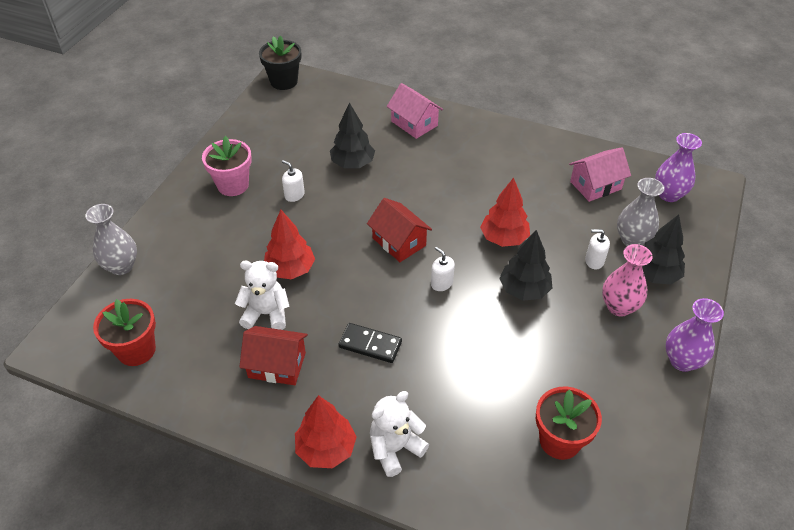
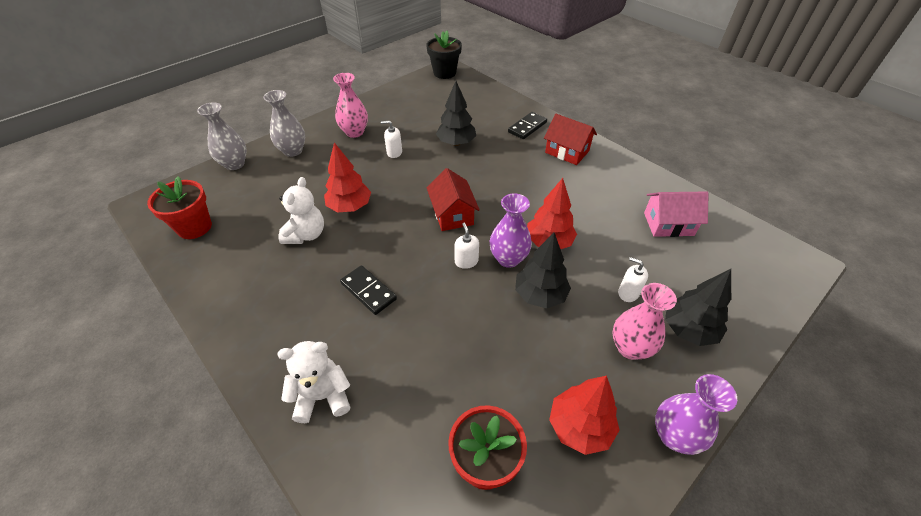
camera: 25 degrees right, 0 degrees up
pink flower pot [202,136,252,196] -> pink vase [333,73,368,138]
white teddy bear [235,261,290,330] -> white teddy bear turned 75 degrees clockwise [278,177,324,244]
red house [239,326,308,385] -> red house moved to [544,114,597,165]
white soap dispenser [282,160,305,202] -> white soap dispenser turned 60 degrees counterclockwise [381,120,402,158]
red tree [295,395,357,468] -> red tree moved to [549,376,620,455]
pink house [387,83,443,139] -> black domino [508,112,547,139]
grey vase [617,178,664,246] -> grey vase moved to [263,90,305,157]
purple vase [655,133,702,202] -> purple vase moved to [490,194,532,268]

